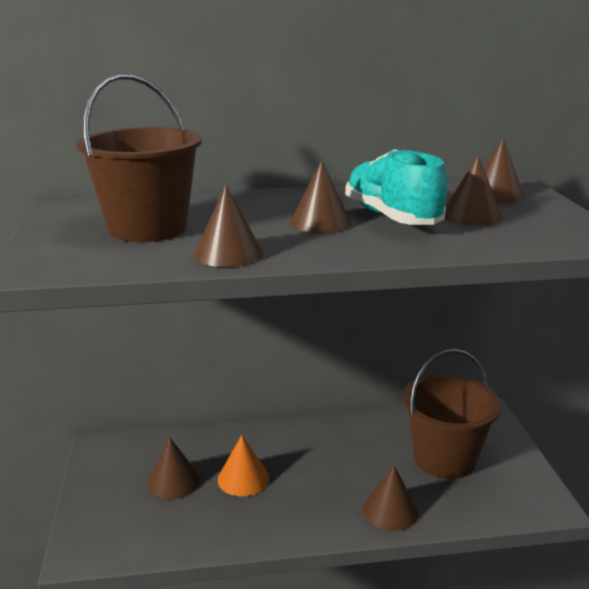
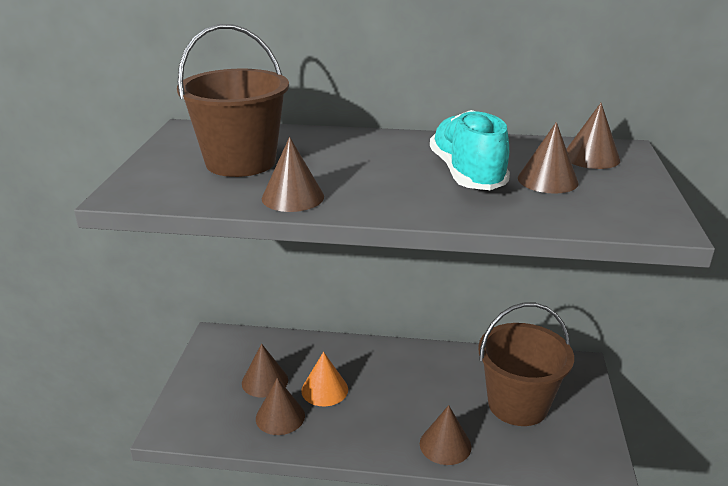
camera: 15 degrees right, 5 degrees up
brown cone [290,160,351,233] -> brown cone moved to [256,378,305,435]

